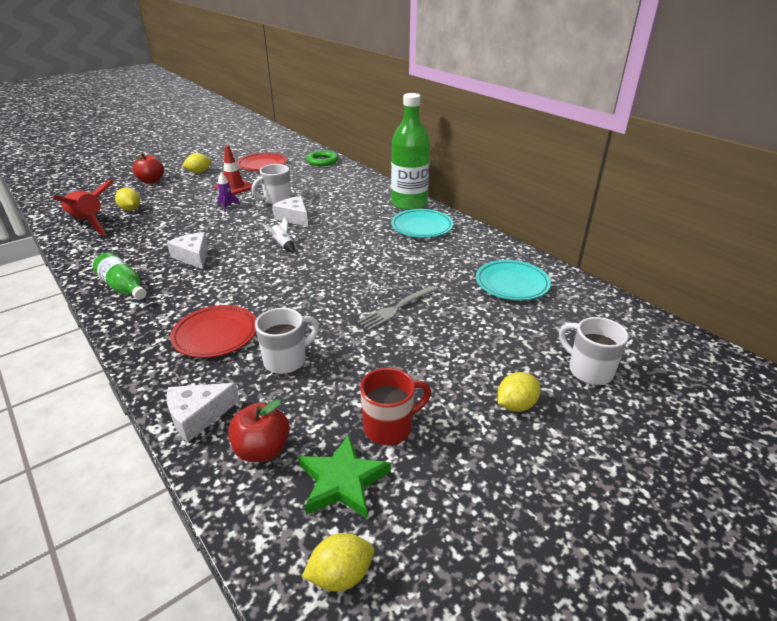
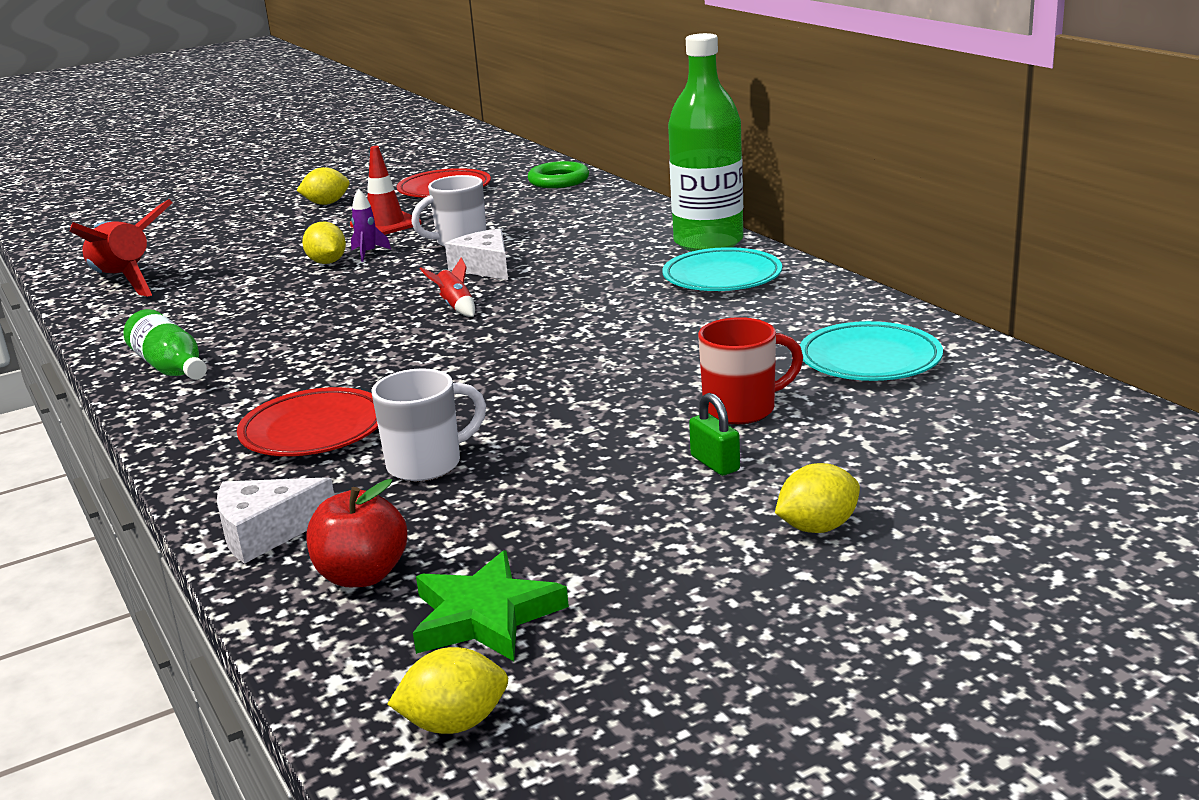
camera: 10 degrees right, 10 degrees down
yellow lemon [115,187,140,211] -> yellow lemon moved to [302,222,346,264]
red apple [132,153,164,184] -> none
white cheese [167,232,208,269] -> none
white rocket [262,217,295,252] -> red rocket [420,257,475,317]
grey fork [357,286,437,331] -> none
red mug [360,368,431,445] -> red mug moved to [698,317,803,424]
white mug [559,317,629,385] -> none
none -> green padlock [689,393,740,476]

